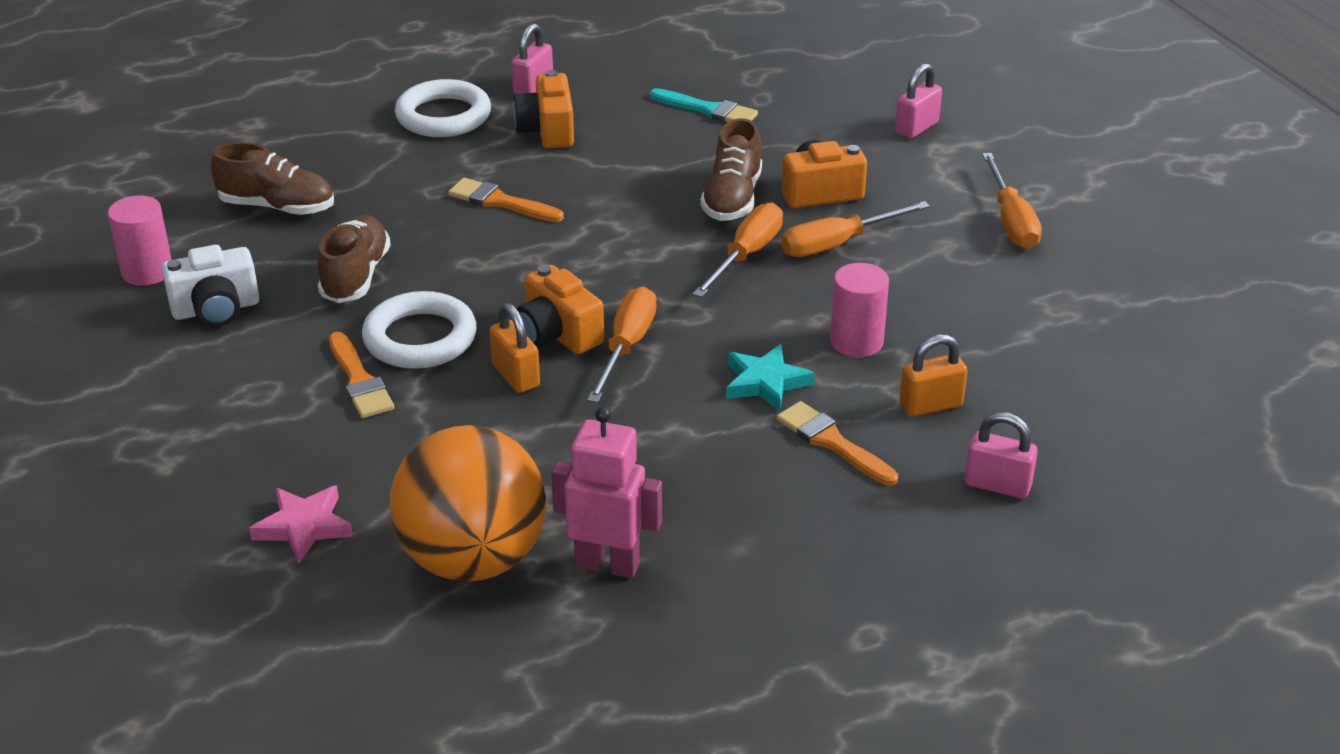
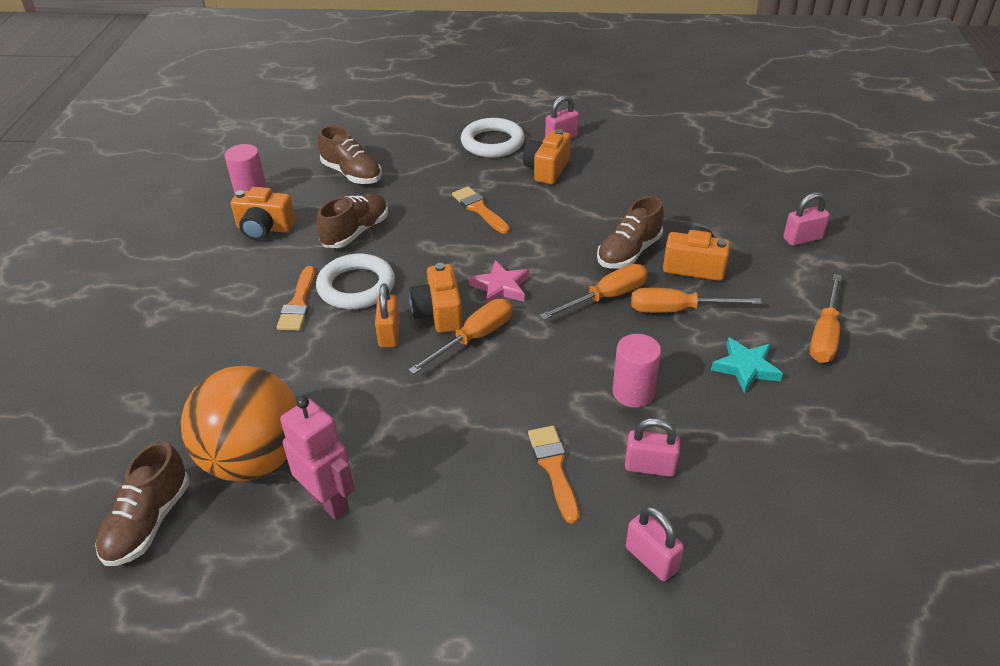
camera: 30 degrees right, 5 degrees up
white camera [162,245,259,327] -> orange camera [231,187,296,240]
pink star [249,485,353,564] -> pink star moved to [469,260,529,303]
turquoise brush [650,88,758,122] -> none
turquoise star [726,344,814,412] -> turquoise star moved to [711,337,783,393]
orange padlock [899,334,967,417] -> pink padlock [625,418,680,477]
none -> brown shoe [95,441,190,566]

